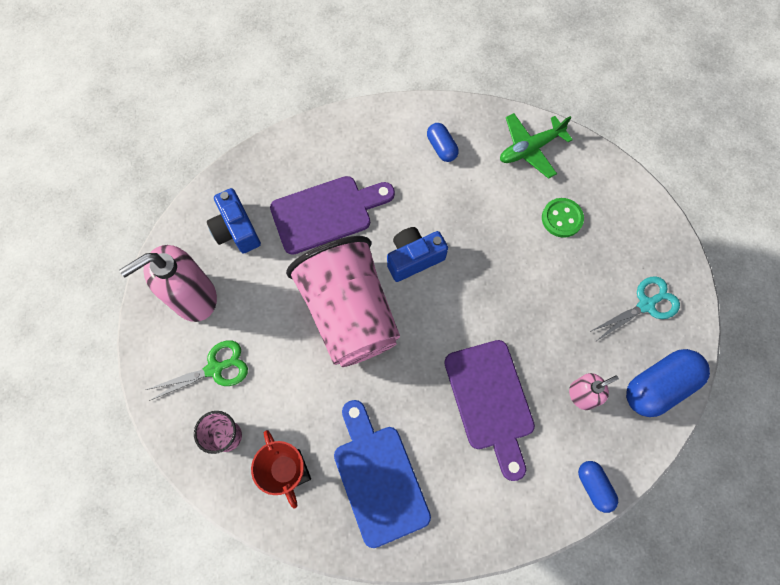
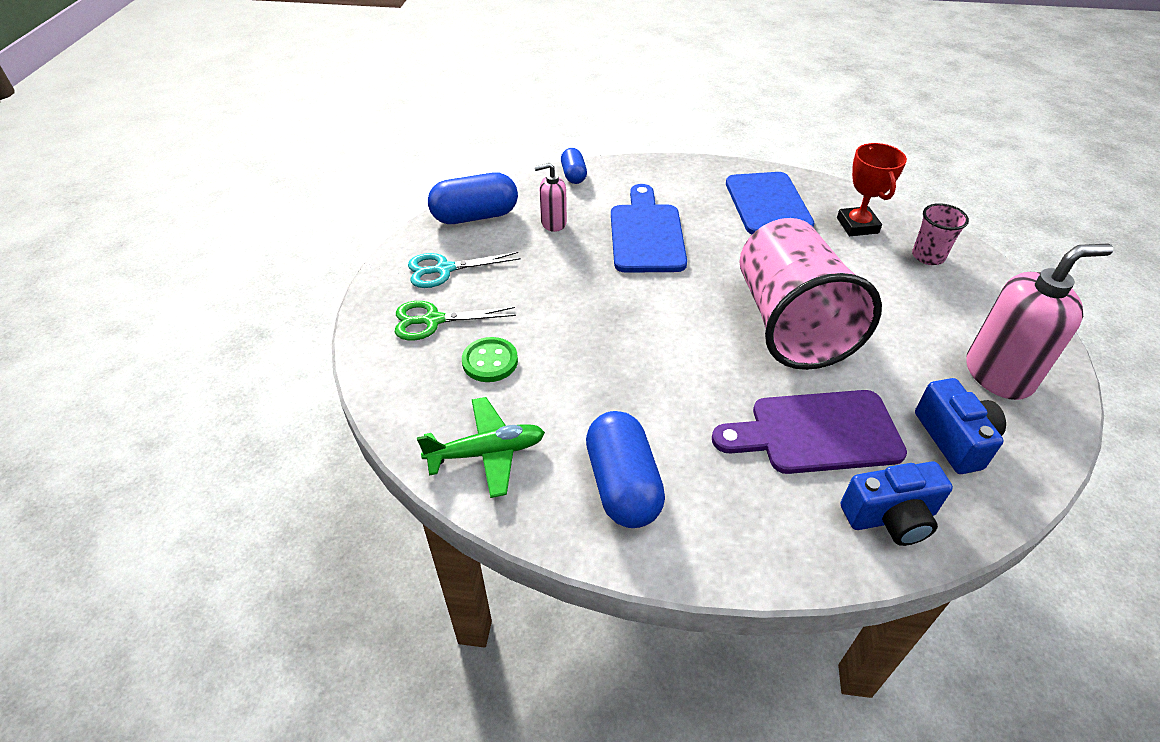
camera: 165 degrees left, 25 degrees down
green scissors [146,340,248,401] -> green scissors moved to [395,301,516,340]
blue camera [387,227,448,282] -> blue camera moved to [841,461,953,546]
blue capsule [427,123,459,162] -> blue capsule [586,411,665,528], size x1.79
purple cutting board [444,340,535,481] -> blue cutting board [611,184,687,273]

